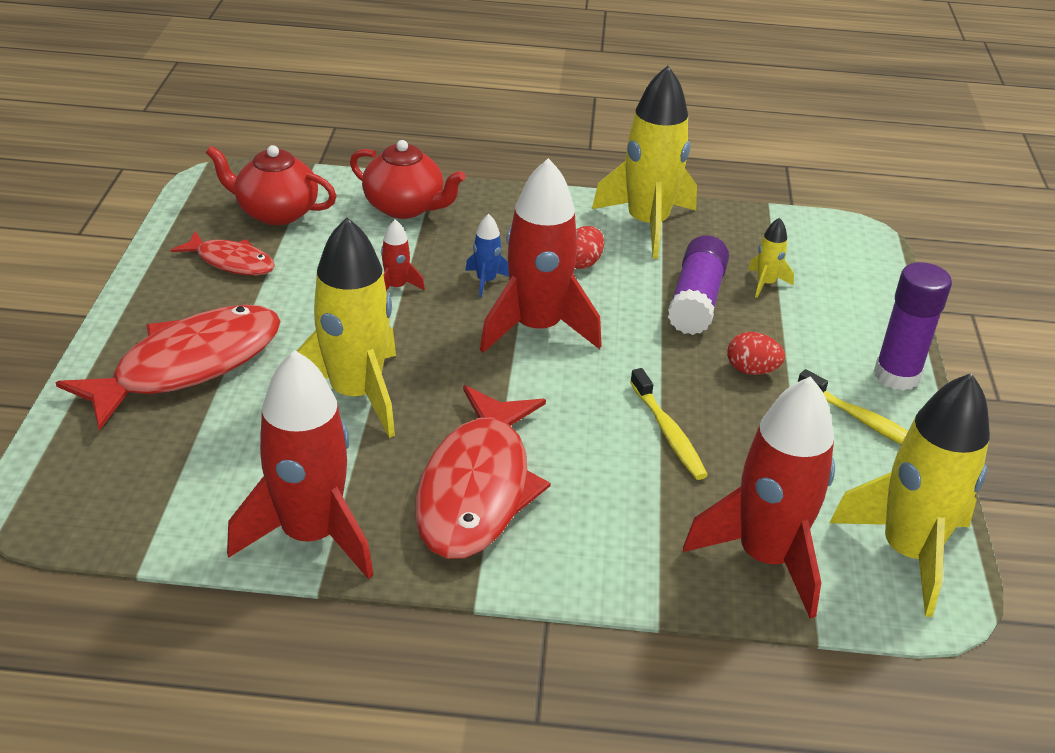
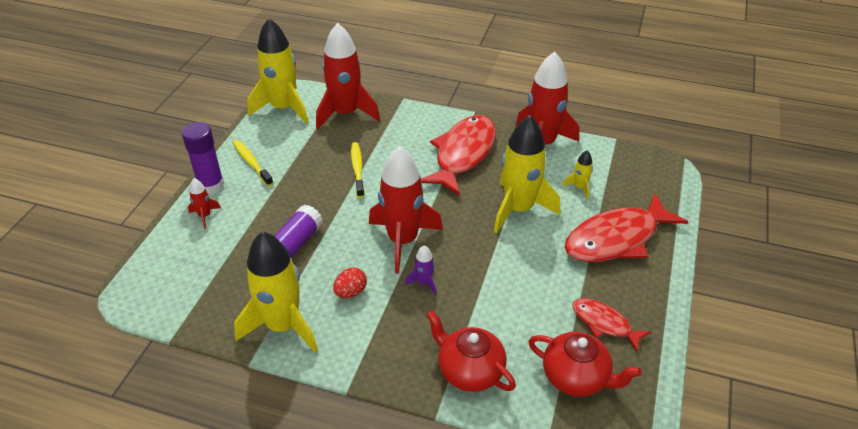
camera: 165 degrees left, 5 degrees up
red rocket [381,219,425,291] -> red rocket moved to [188,178,221,229]
blue rocket [465,214,509,297] -> purple rocket [405,245,437,296]
red egg [727,332,785,375] -> none
yellow rocket [748,217,794,298] -> yellow rocket moved to [563,150,593,199]

